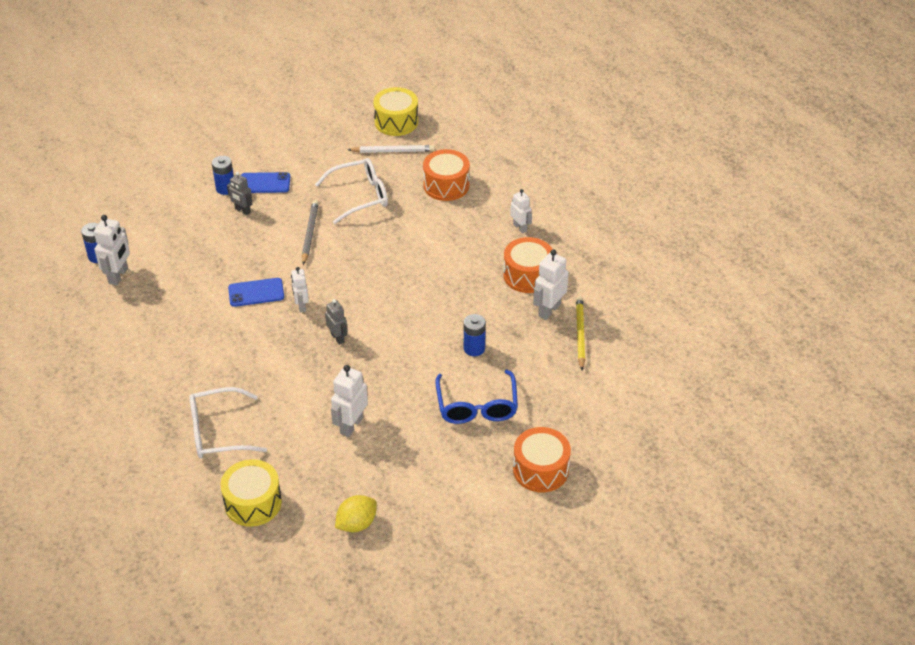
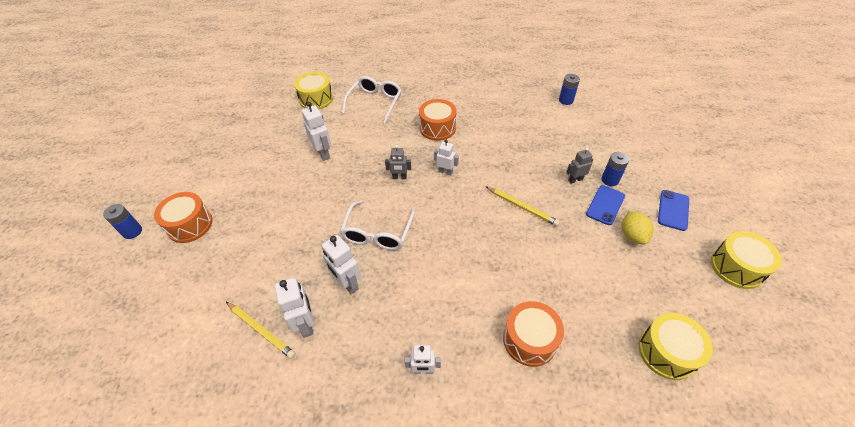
camera: 125 degrees right, 5 degrees up
white robot [94,215,130,285] -> white robot moved to [322,235,361,294]
blue phone [228,278,284,307] -> blue phone moved to [658,190,689,231]
grey pencil [302,200,319,265] -> yellow pencil [485,186,560,226]
white glasses [315,158,388,224] -> white glasses moved to [340,200,415,250]
yellow lemon [335,495,377,533] -> yellow lemon moved to [622,211,654,244]
white pencil [348,145,435,153] -> none
blue glasses [435,370,518,424] -> none
blue battery [464,314,486,356] -> blue battery moved to [103,204,142,239]
orange drum [503,237,553,293] -> orange drum moved to [419,99,457,141]
none -> yellow drum [711,231,782,289]

